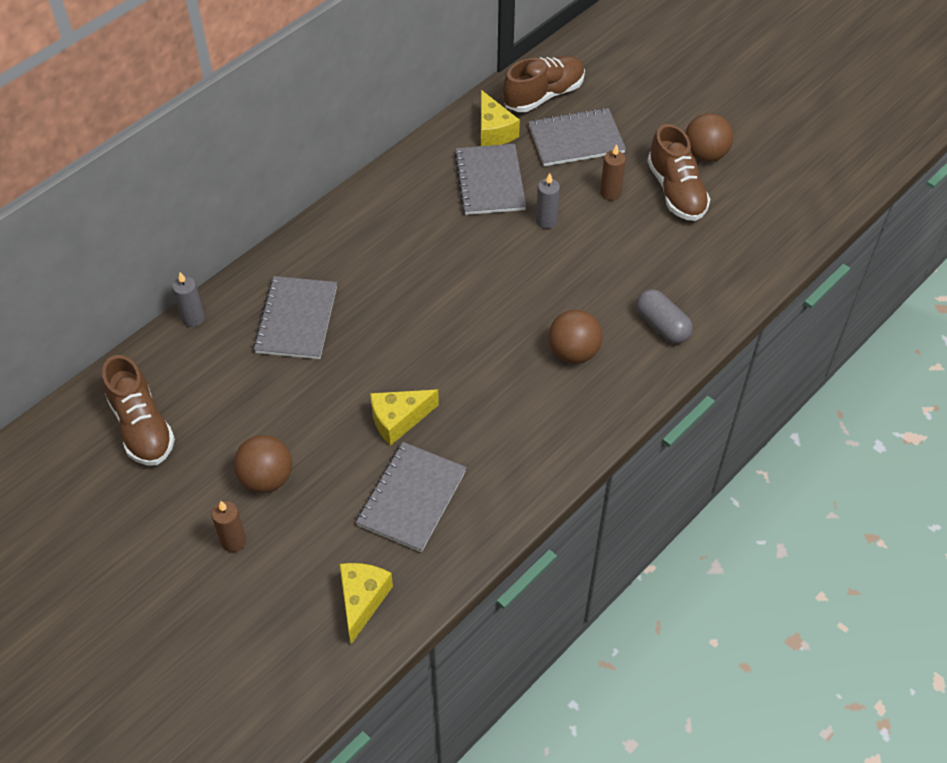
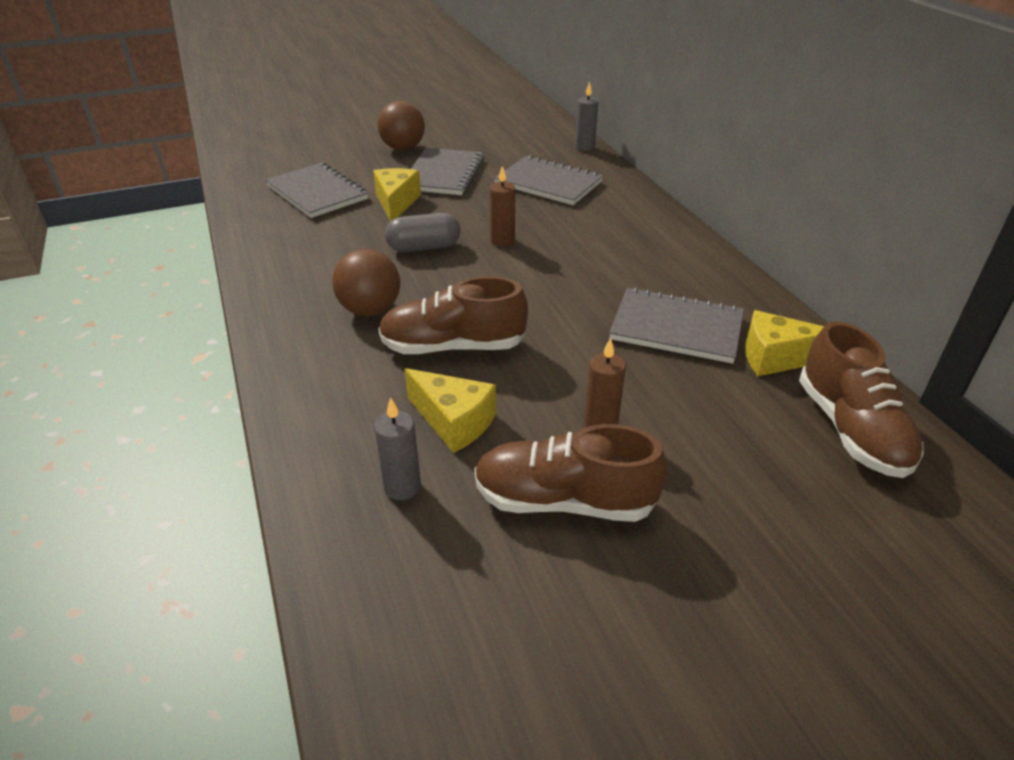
camera: 115 degrees right, 15 degrees down
brown shoe [102,355,175,466] -> brown shoe moved to [378,276,528,354]
brown candle [211,501,246,552] -> brown candle moved to [489,166,515,246]
yellow cheese [340,563,393,644] -> yellow cheese moved to [405,368,496,453]
grey notebook [529,108,626,166] -> grey notebook moved to [411,147,484,195]
grey candle [536,173,560,229] -> grey candle moved to [374,397,421,500]
grey capsule [636,289,693,344] -> grey capsule moved to [385,213,460,252]
brown ball [685,113,733,162] -> none

